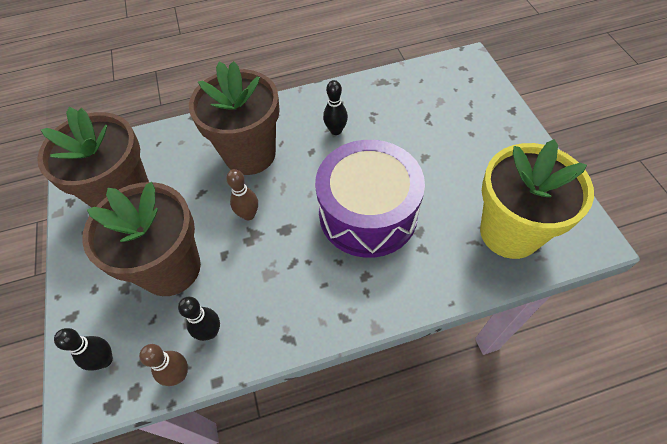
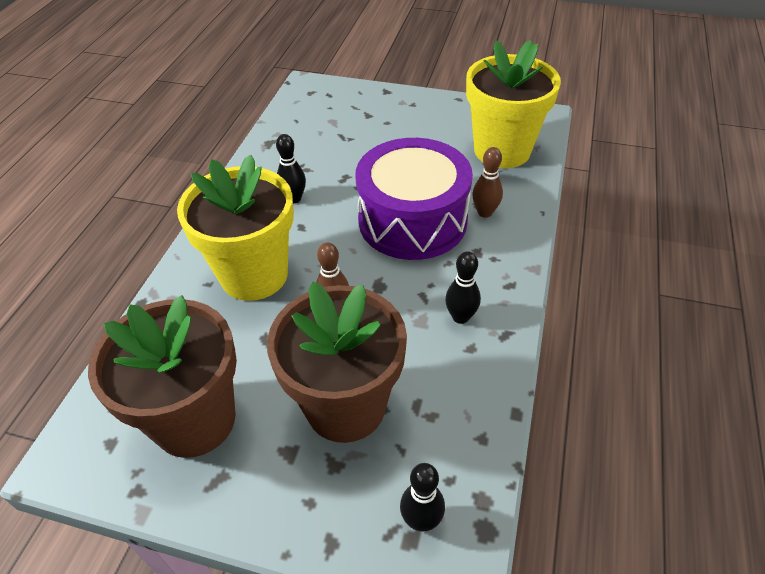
camera: 60 degrees left, 10 degrees down
brown bowling pin [139,344,188,386] -> brown bowling pin moved to [472,147,503,218]
black bowling pin [178,297,220,341] -> black bowling pin moved to [445,251,481,324]
brown flower pot [189,61,280,175] -> yellow flower pot [177,155,294,301]

